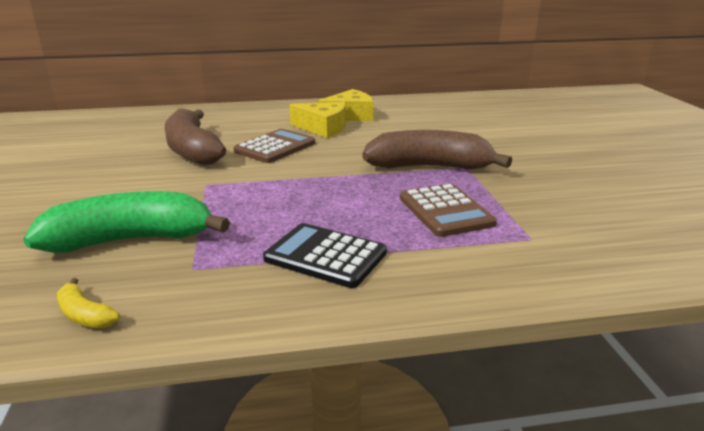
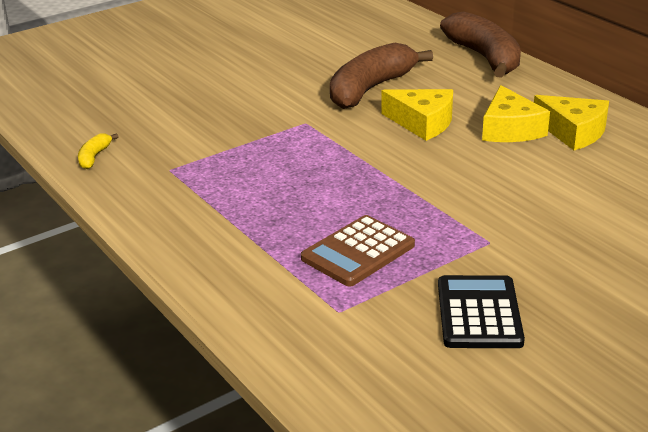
camera: 65 degrees right, 5 degrees up
green banana [23,191,230,253] -> none
brown calculator [233,129,315,163] -> yellow cheese [381,89,453,141]
black calculator [263,223,387,288] -> black calculator moved to [438,275,525,348]
brown banana [362,130,512,170] -> brown banana moved to [440,11,521,78]

